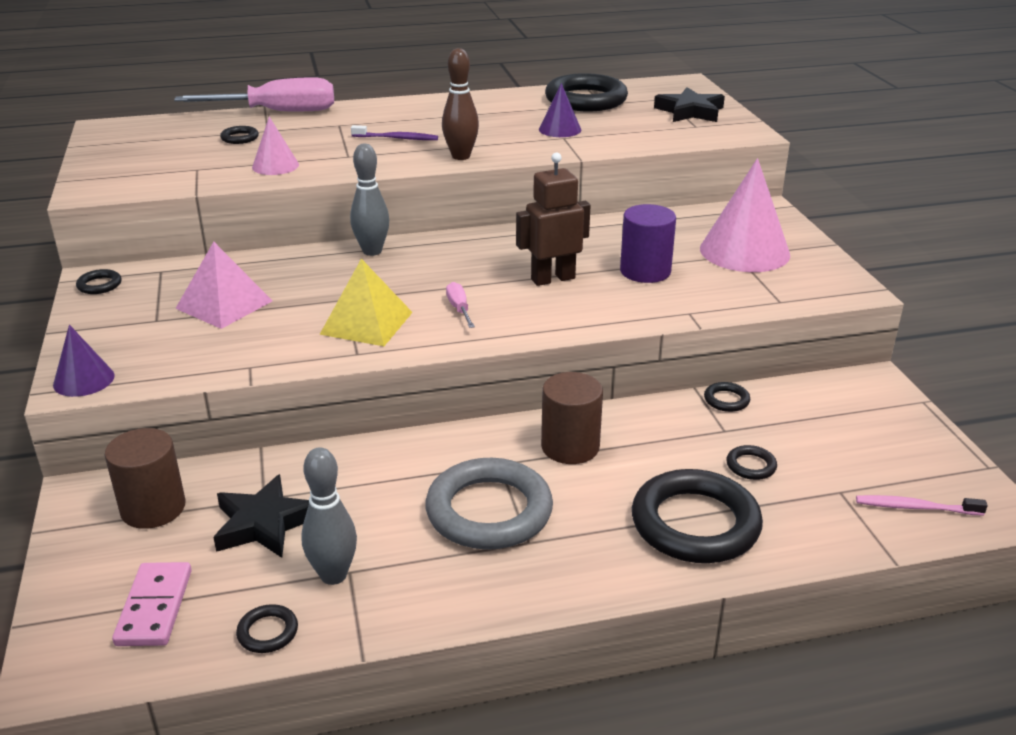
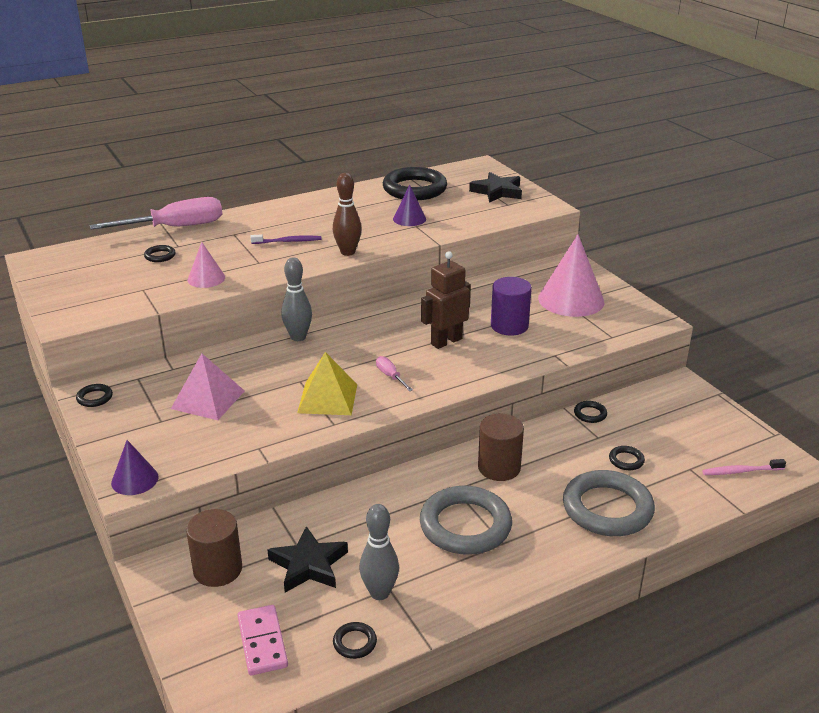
camera: 15 degrees left, 0 degrees up
black ring [632,469,763,563] -> grey ring [563,470,655,536]

